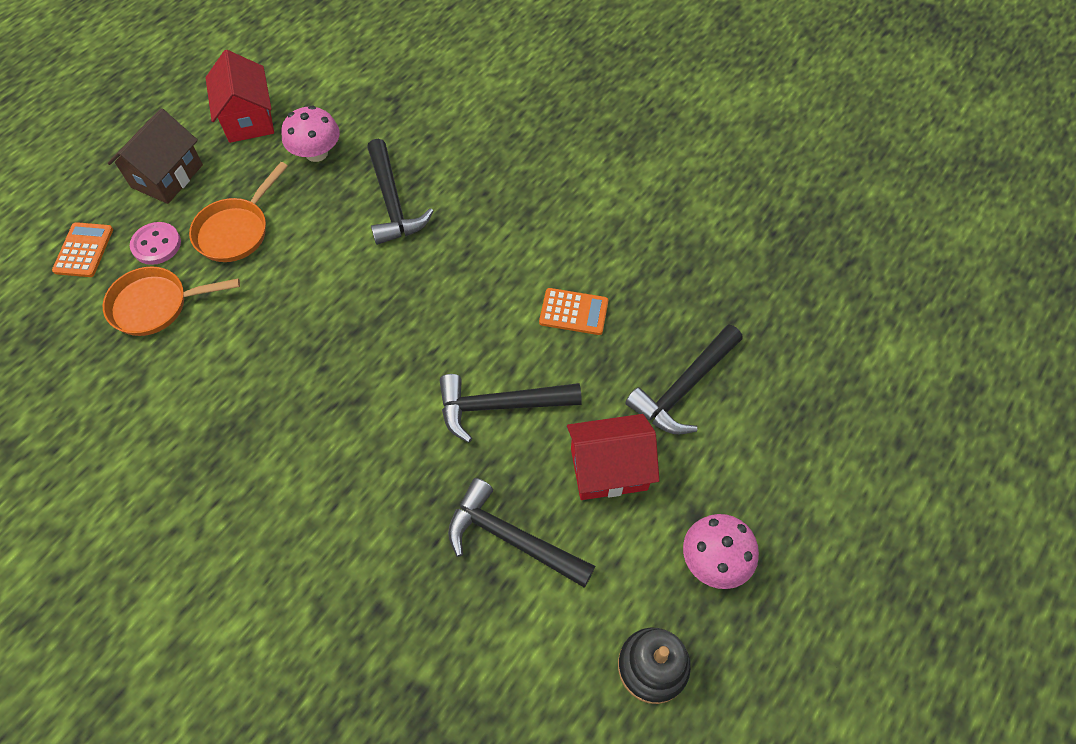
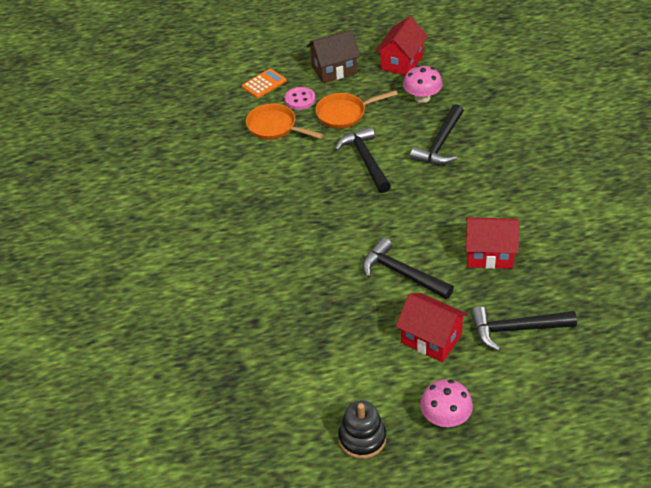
camera: 45 degrees right, 15 degrees down
black hammer [448,478,595,587] -> black hammer moved to [335,127,391,193]
orange calculator [539,288,608,335] -> red house [466,217,519,269]

